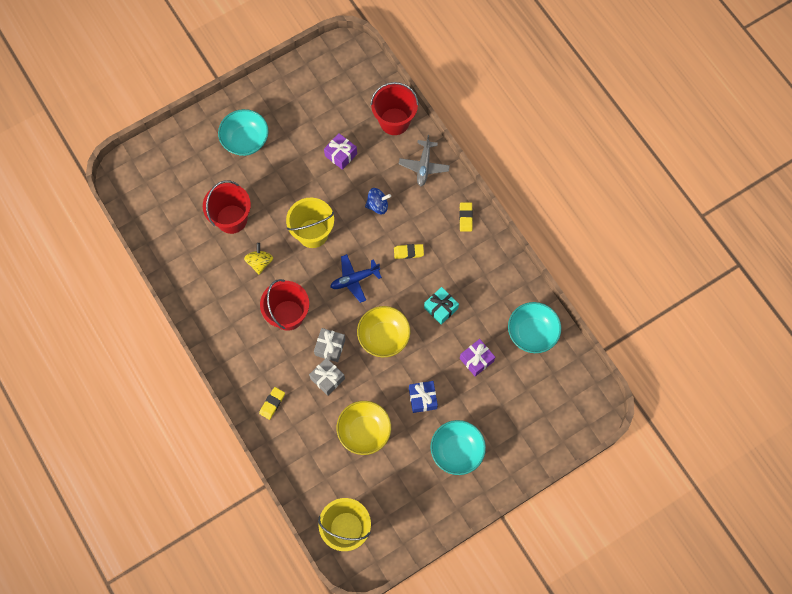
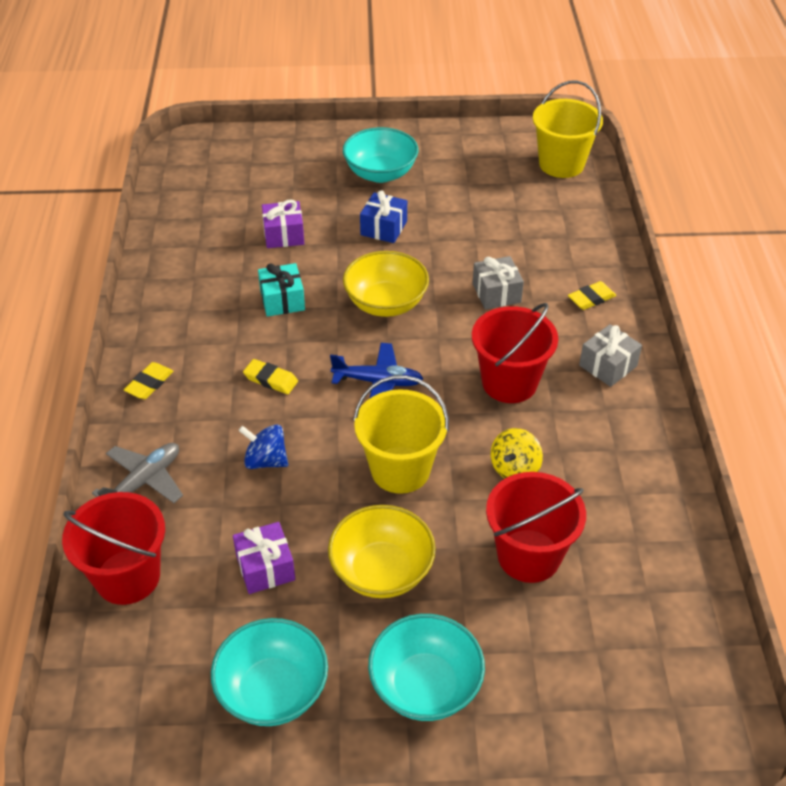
camera: 150 degrees left, 25 degrees down
grey gift [314,328,345,362] -> grey gift moved to [579,324,642,387]
yellow bowl [337,401,391,455] -> yellow bowl moved to [328,505,436,598]
turquoise bowl [508,302,561,353] -> turquoise bowl moved to [211,618,328,726]

